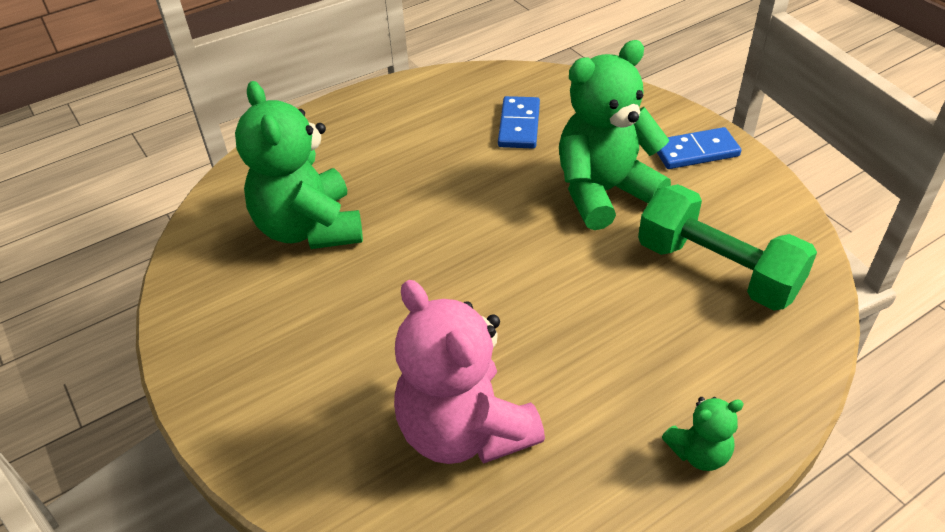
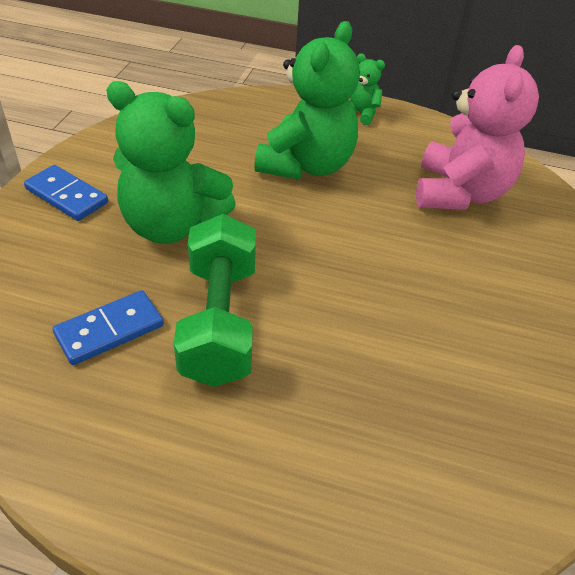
camera: 135 degrees left, 0 degrees up
green teddy bear [235,81,363,249] -> green teddy bear moved to [254,21,360,180]
green dumbbell [638,184,817,310] -> green dumbbell moved to [174,214,256,387]

